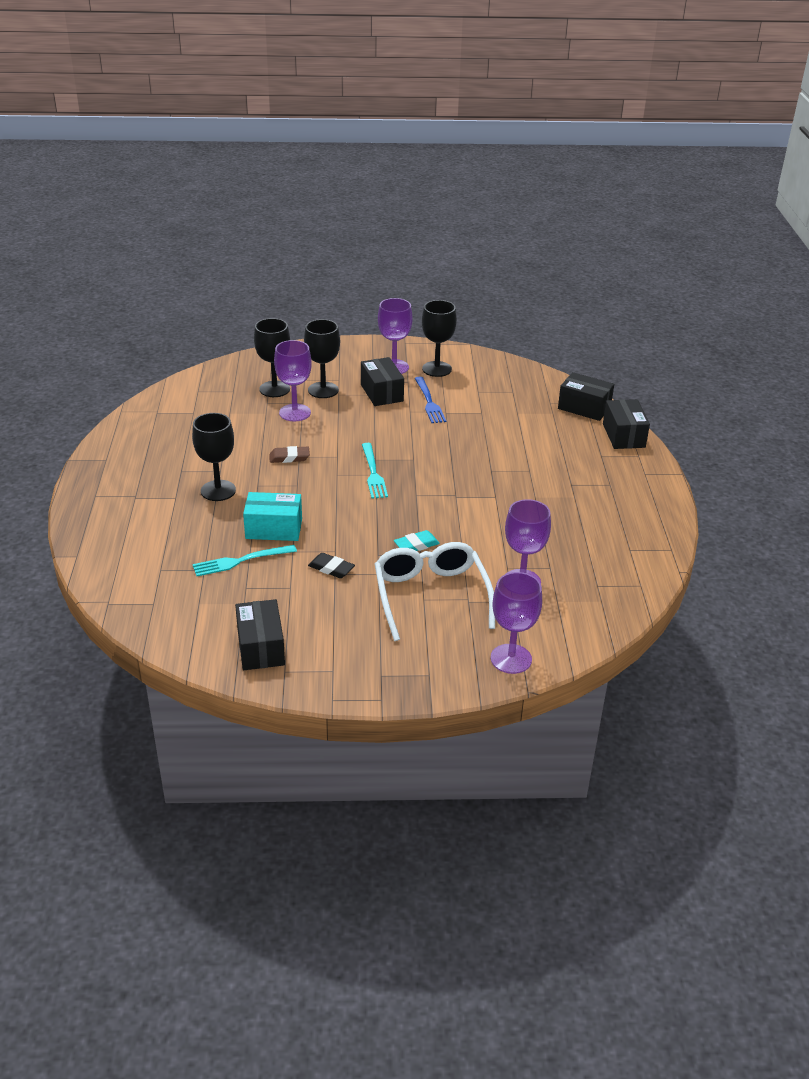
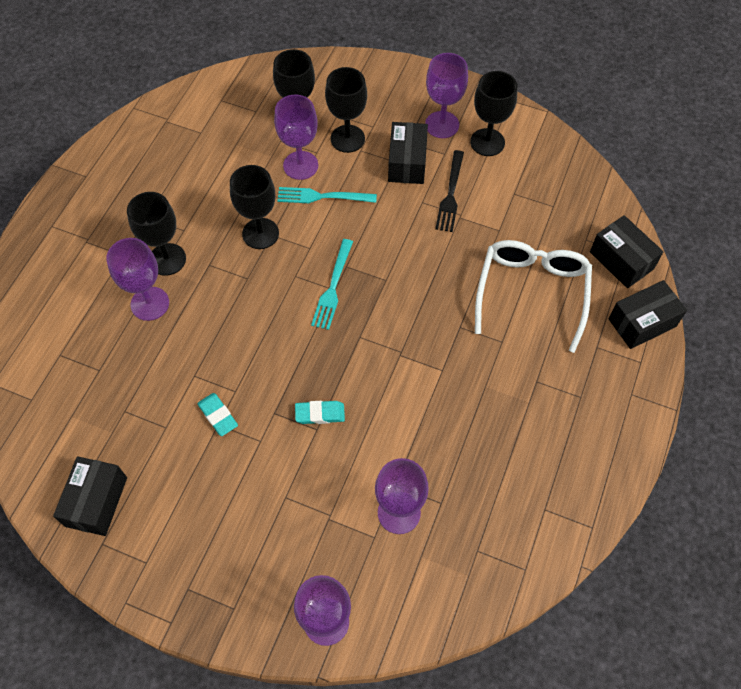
camera: 25 degrees right, 25 degrees up
turquoise fork [192,545,297,576] -> turquoise fork moved to [277,187,377,203]
turquoise box [243,492,302,541] -> none
brown eraser [269,446,310,463] -> black goblet [230,165,279,249]
black eraser [308,553,355,578] -> turquoise eraser [197,393,238,436]
white glasses [375,542,495,641] -> white glasses moved to [475,240,592,353]
blue fork [415,377,446,423] -> black fork [435,150,464,232]
black box [603,399,650,449] -> black box turned 45 degrees clockwise [608,280,687,349]
none -> purple goblet [106,238,169,321]

